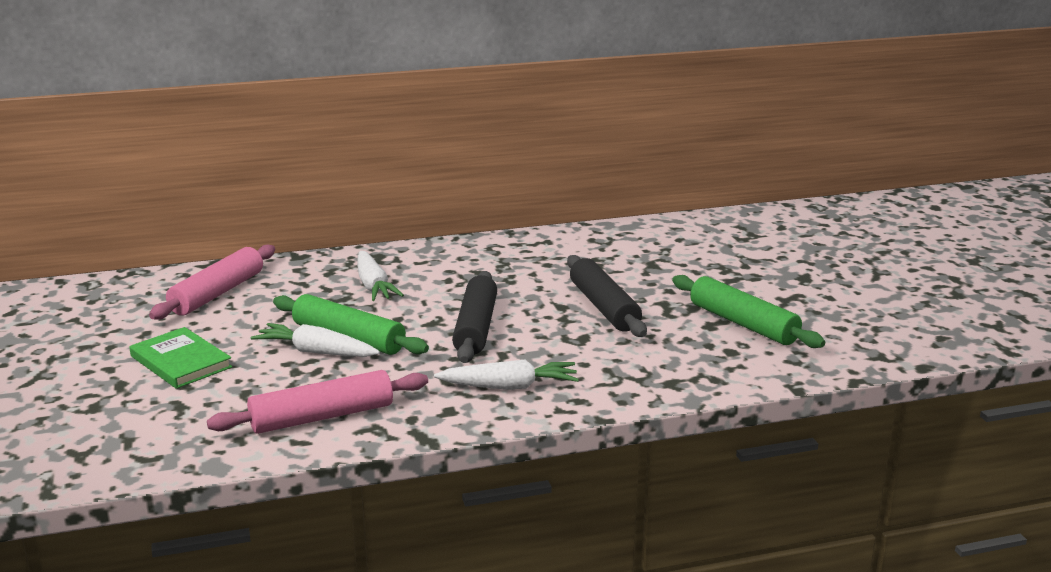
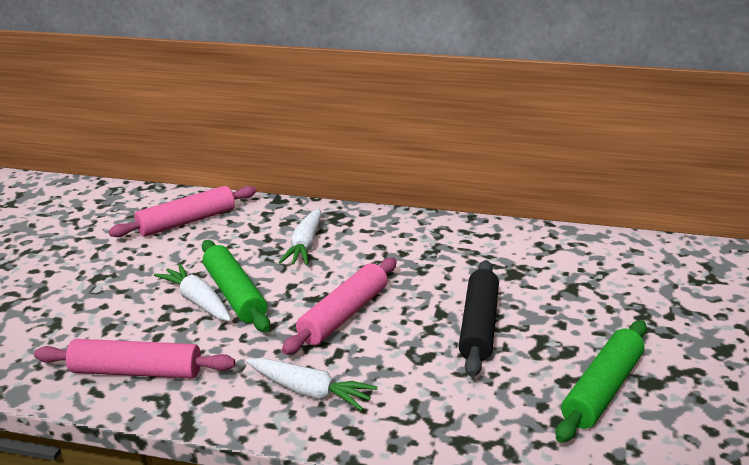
camera: 30 degrees right, 5 degrees up
green book [129,327,232,389] -> none
black rolling pin [452,271,497,363] -> pink rolling pin [282,258,397,355]
green rolling pin [672,275,825,348] -> green rolling pin turned 45 degrees clockwise [555,320,647,443]

